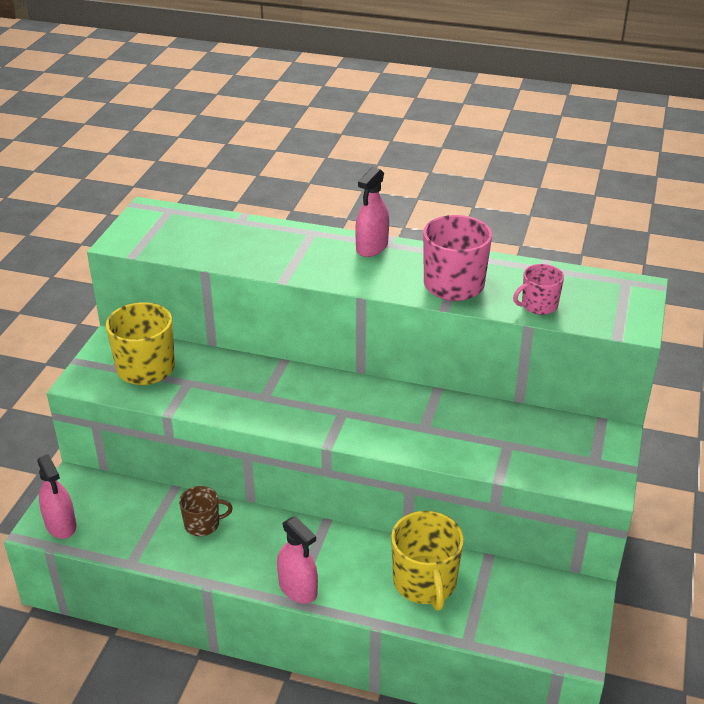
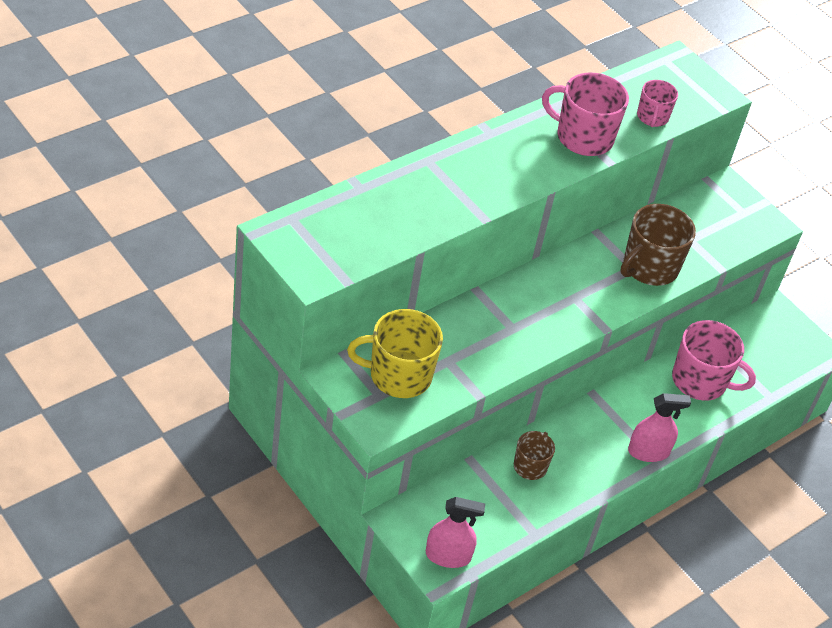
camera: 60 degrees left, 10 degrees up
pink spray bottle [355,167,389,257] -> none
yellow mug [391,511,464,610] -> pink mug [672,320,756,400]
none -> brown mug [621,204,696,286]

